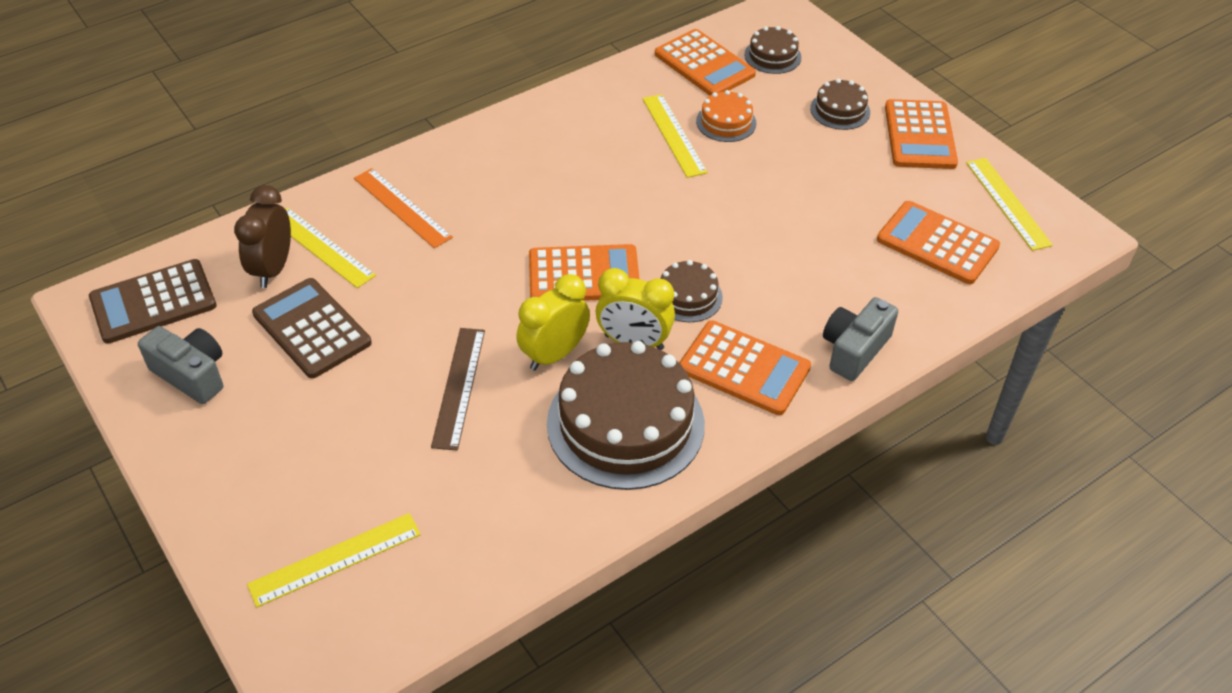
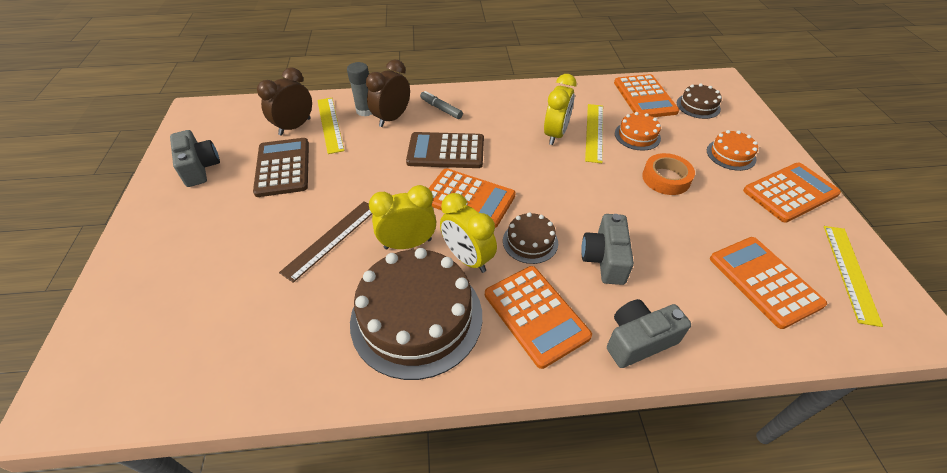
camera: 30 degrees right, 0 degrees up
brown calculator [89,259,217,344] -> brown calculator moved to [406,132,484,168]
yellow ruler [247,513,421,608] -> none
orange ruler [354,168,453,248] -> brown clock [366,59,410,127]
brown cake [810,79,870,130] -> orange cake [707,130,758,171]
orange calculator [885,99,958,169] -> orange calculator turned 150 degrees counterclockwise [743,163,841,223]
none -> grey glue stick [347,62,372,117]
none -> grey marker [420,91,463,119]
none -> yellow clock [544,74,577,145]
none -> grey camera [581,214,634,285]
none -> orange tape [642,153,695,195]

